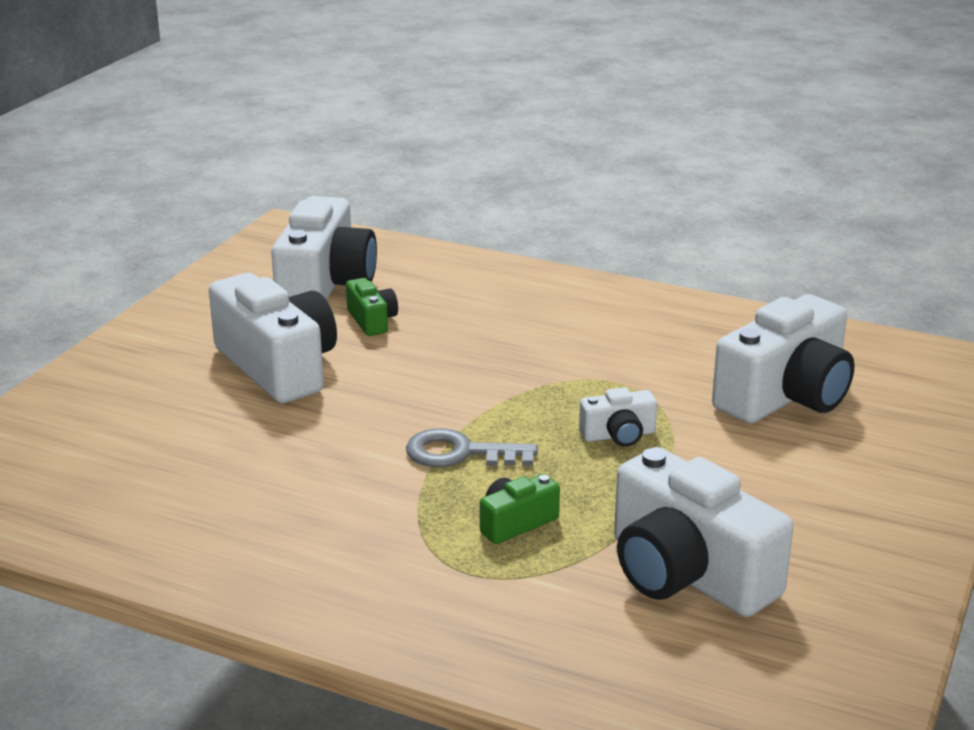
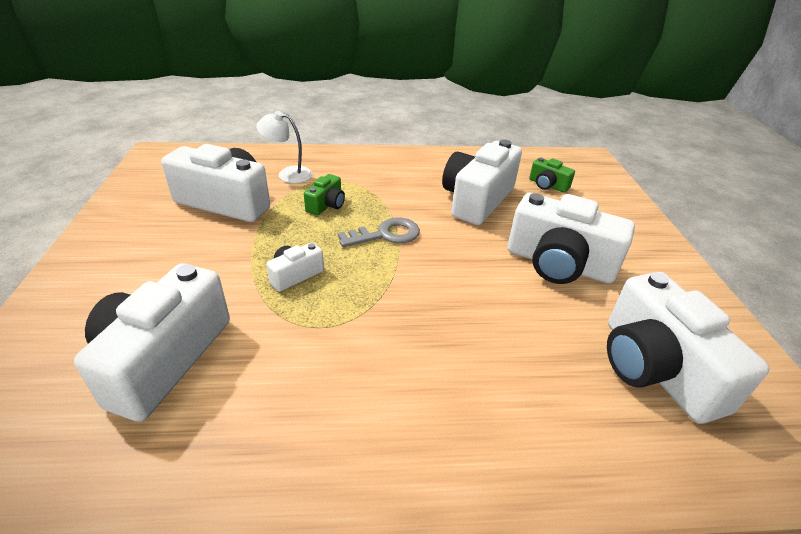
camera: 150 degrees right, 10 degrees up
green camera [346,278,398,336] -> green camera moved to [529,157,575,193]
none -> white lamp [256,111,313,183]
none -> white camera [442,139,522,225]

